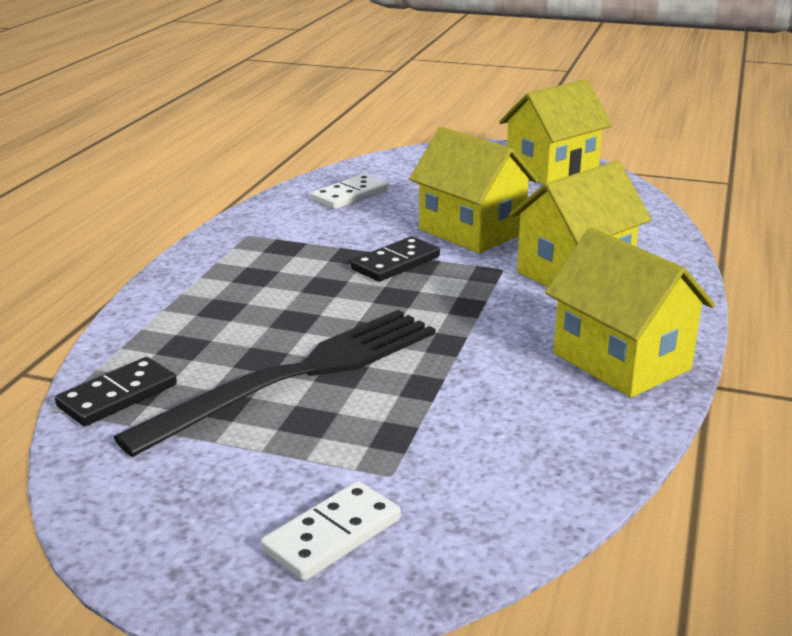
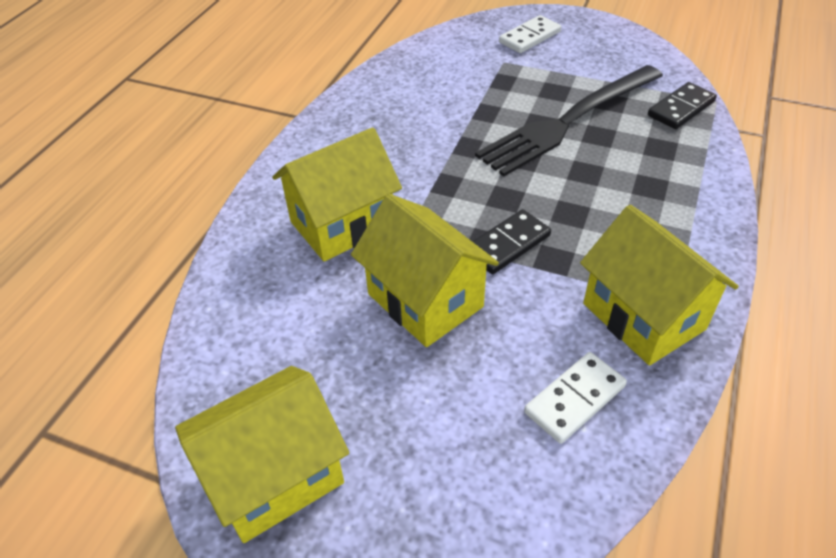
camera: 175 degrees left, 20 degrees up
yellow house [545,227,715,397] -> yellow house moved to [580,205,739,365]

